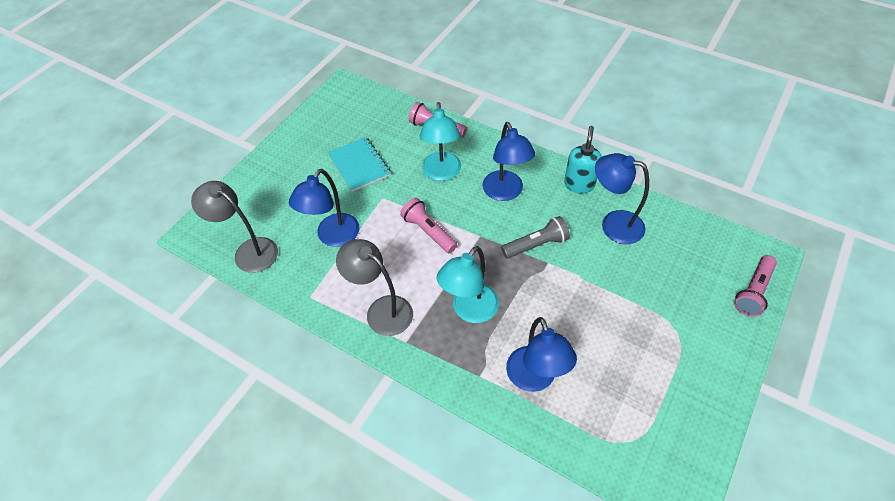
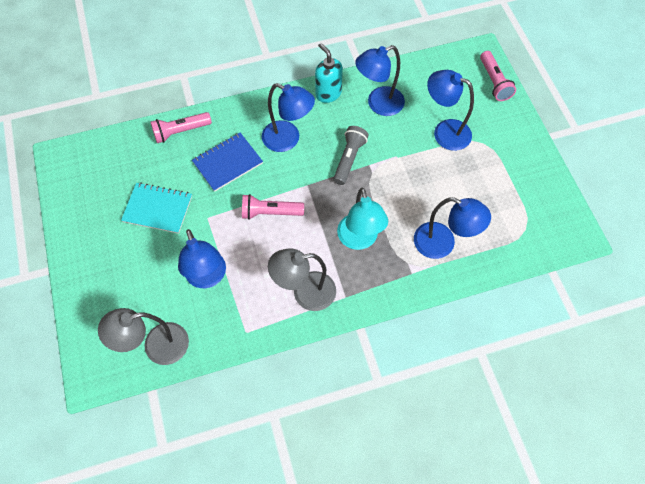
camera: 50 degrees left, 10 degrees up
turquoise lamp [420,102,461,181] -> blue notebook [192,133,263,192]
none -> blue lamp [427,70,474,151]

